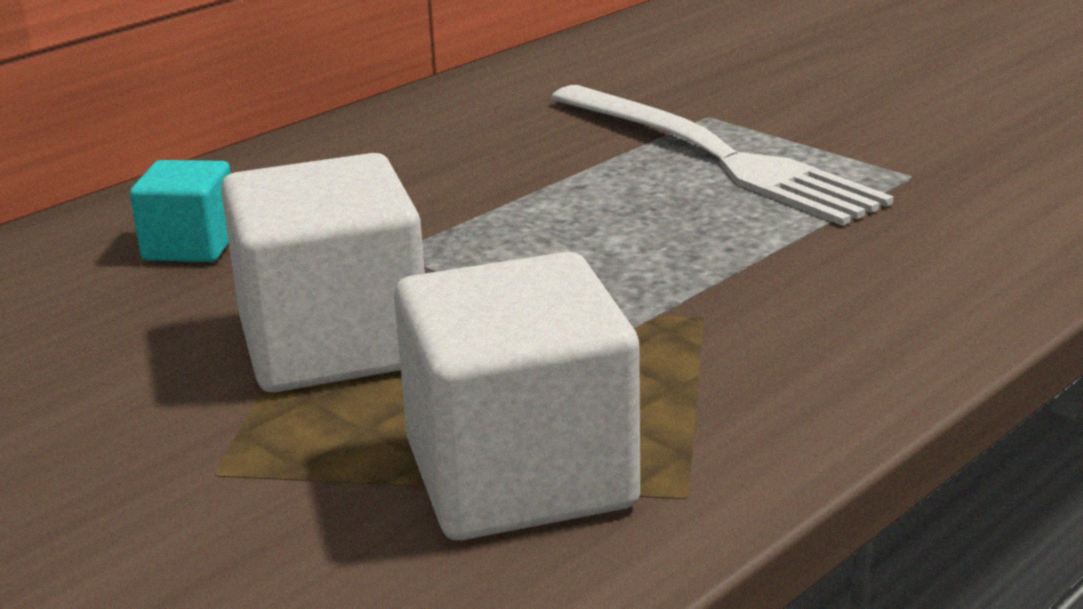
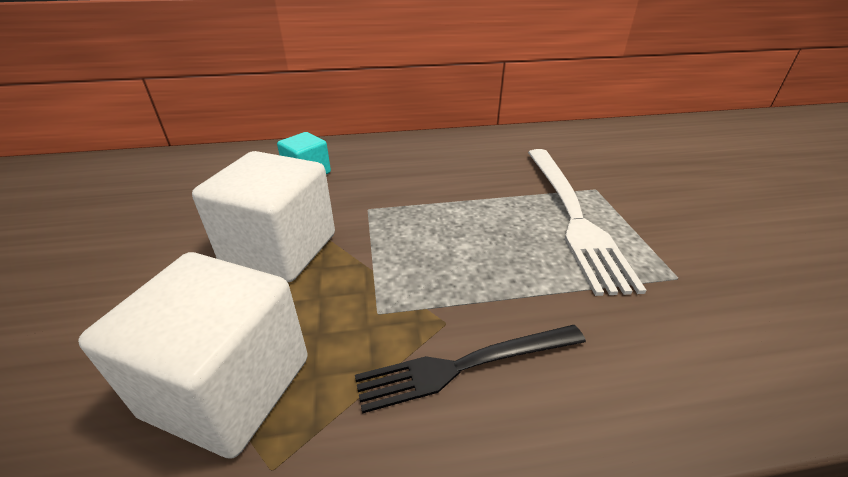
camera: 35 degrees right, 10 degrees up
none -> black fork [355,325,586,414]

